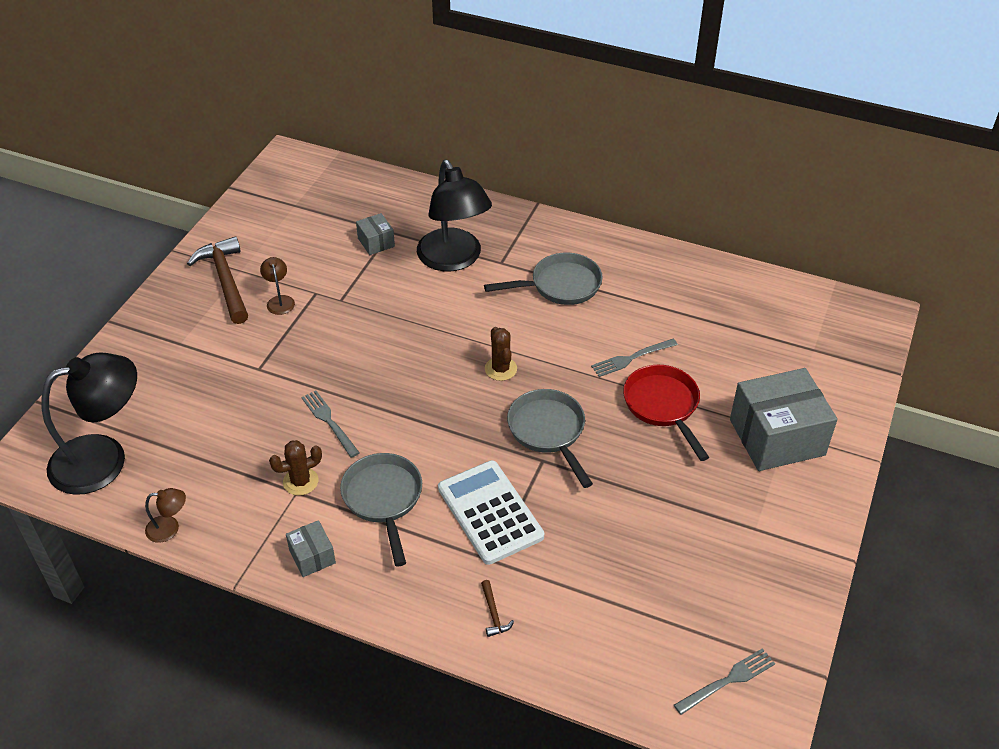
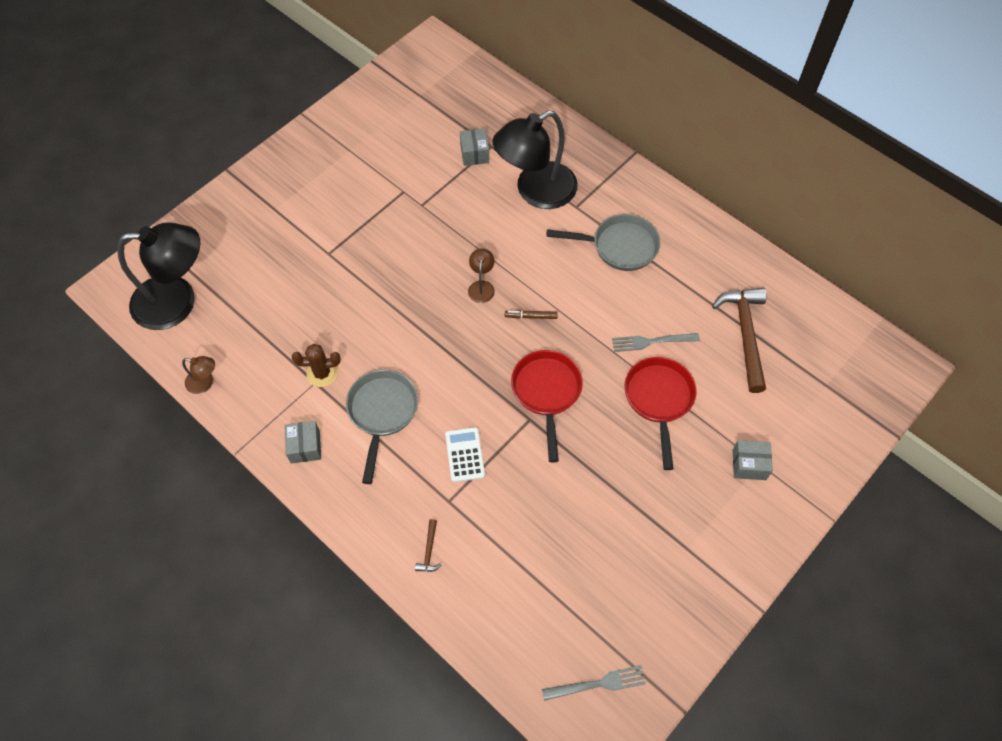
camera: 20 degrees right, 15 degrees up
brown hammer [187,236,248,324] -> brown hammer moved to [712,288,767,393]
brown lamp [260,257,295,315] -> brown lamp moved to [468,248,495,303]
grey fork [301,391,360,458] -> none
black lamp [417,160,492,271] -> black lamp turned 60 degrees clockwise [492,111,578,209]
white calculator [438,460,544,565] -> white calculator [445,427,485,482], size x0.56
brown cactus [485,327,517,381] -> brown marker [505,310,558,319]
grey pan [507,389,593,488] -> red pan [511,350,583,463]
grey box [730,368,838,471] -> grey box [733,440,773,480], size x0.47

